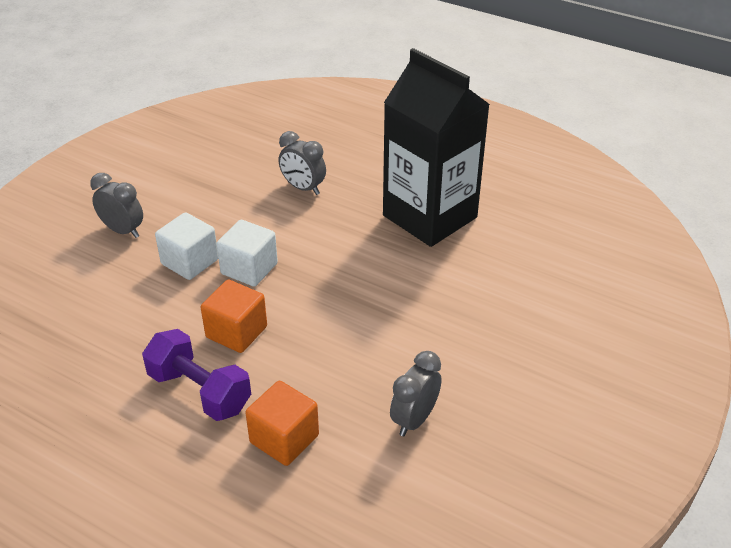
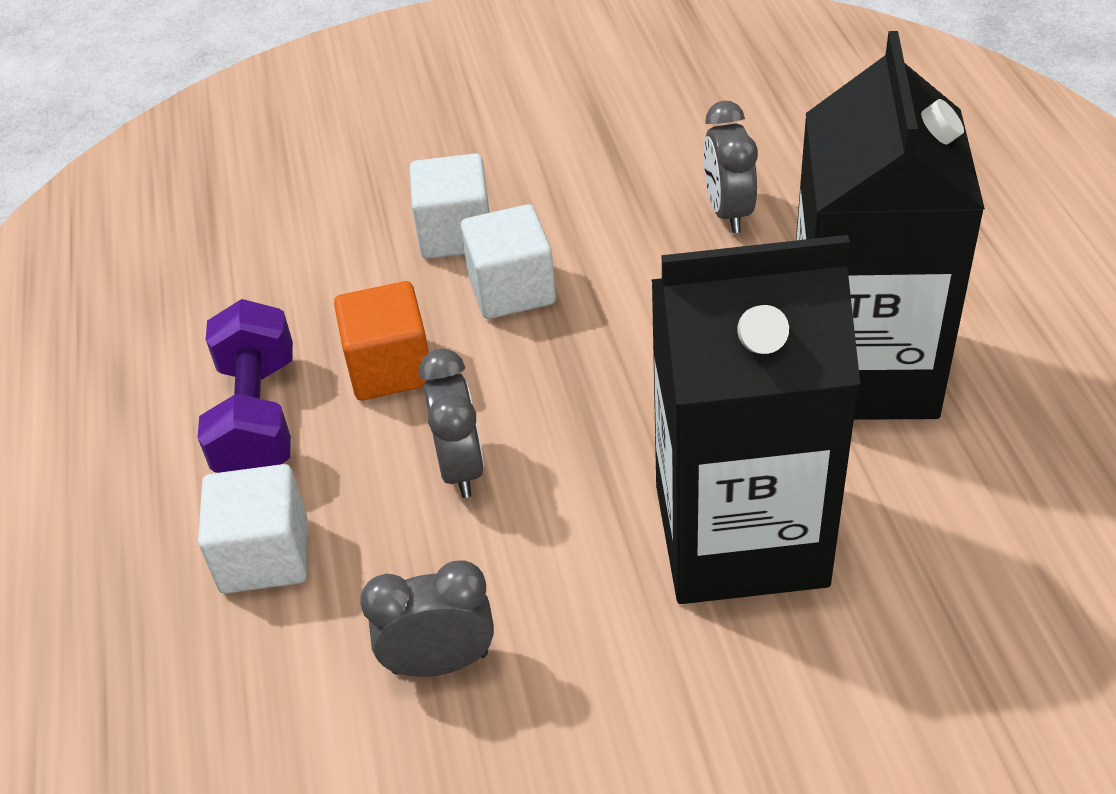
camera: 50 degrees right, 5 degrees up
grey clock [90,173,143,238] -> grey clock moved to [419,349,484,498]
orange cube [245,381,319,466] -> white cube [198,464,307,593]
none -> black carton [652,235,860,604]

